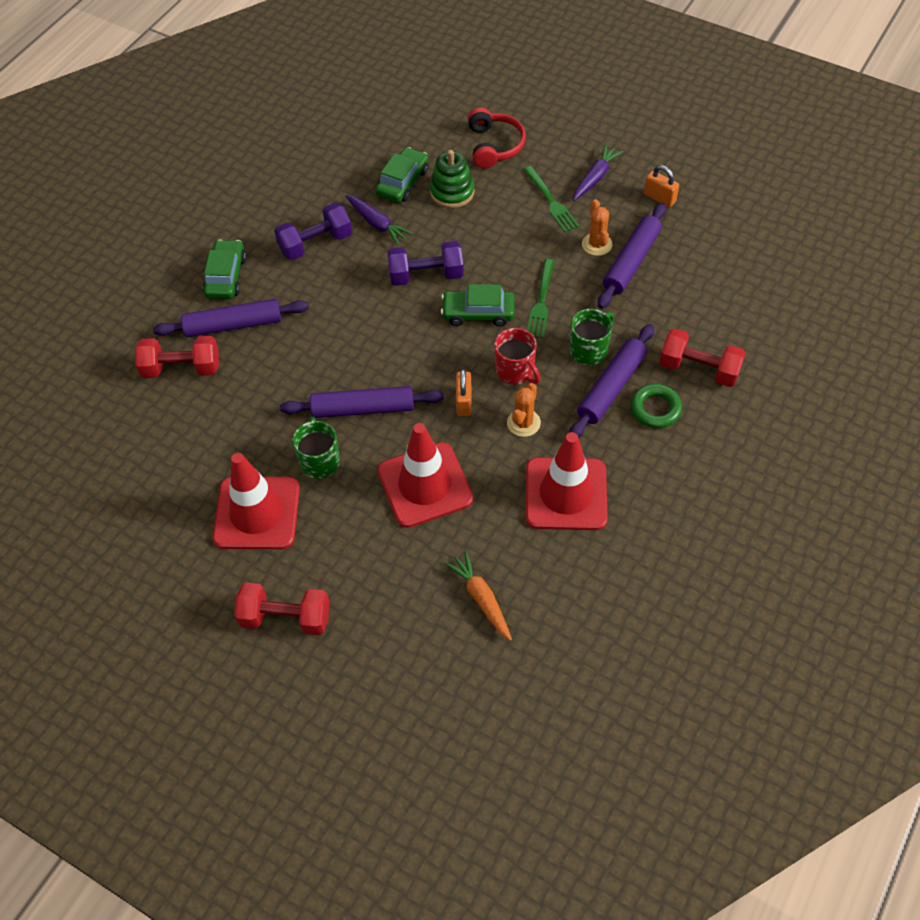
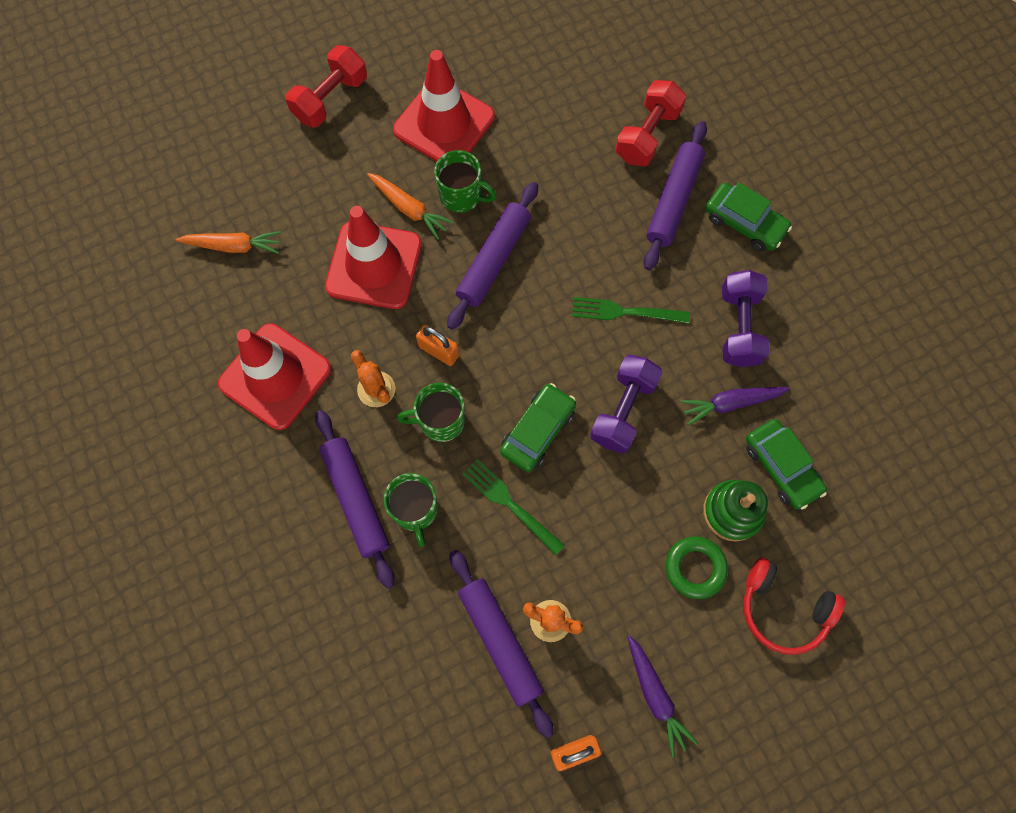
camera: 120 degrees right, 15 degrees up
red mug [494,328,540,385] -> green mug [397,383,465,442]
green fork [523,166,579,232] -> green fork moved to [572,297,690,323]
green ring [630,384,682,428] -> green ring moved to [666,536,728,599]
red dumbbell [659,328,745,387] -> none
none -> orange carrot [367,173,454,240]

